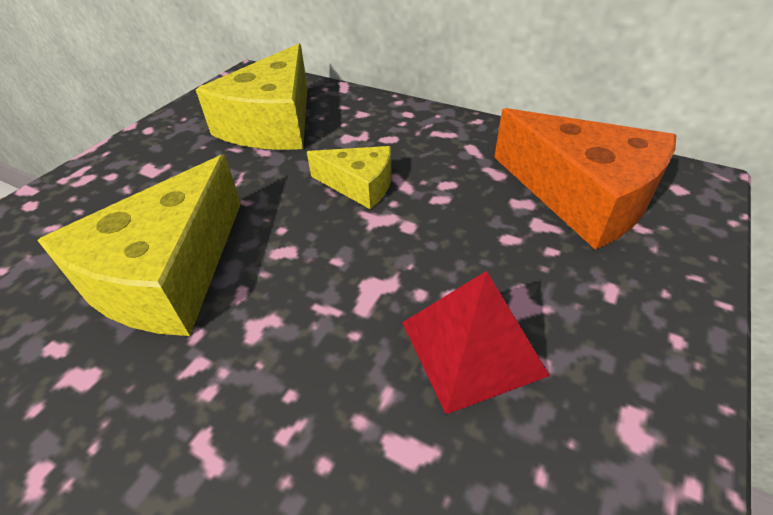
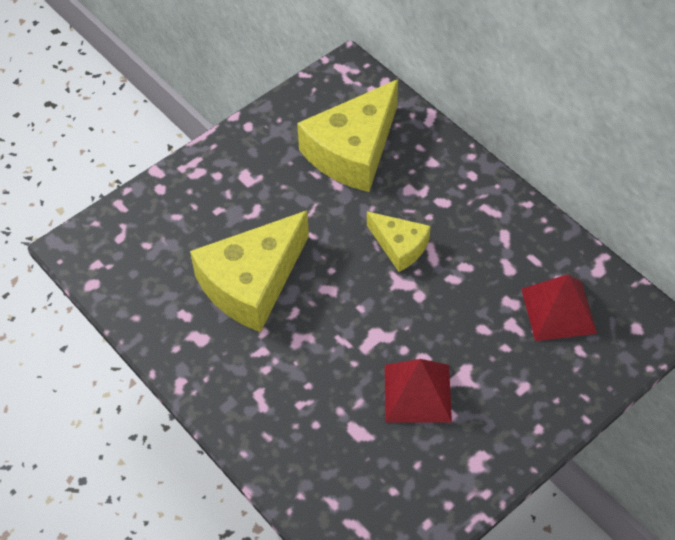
camera: 20 degrees right, 10 degrees up
orange cheese [494,108,676,250] -> red pyramid [521,274,597,341]

